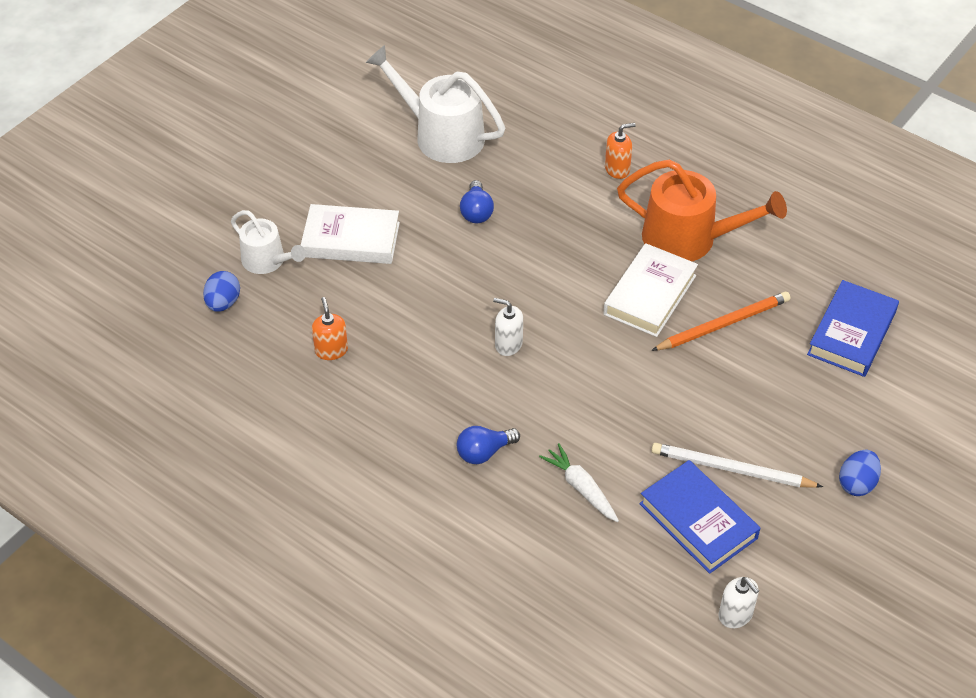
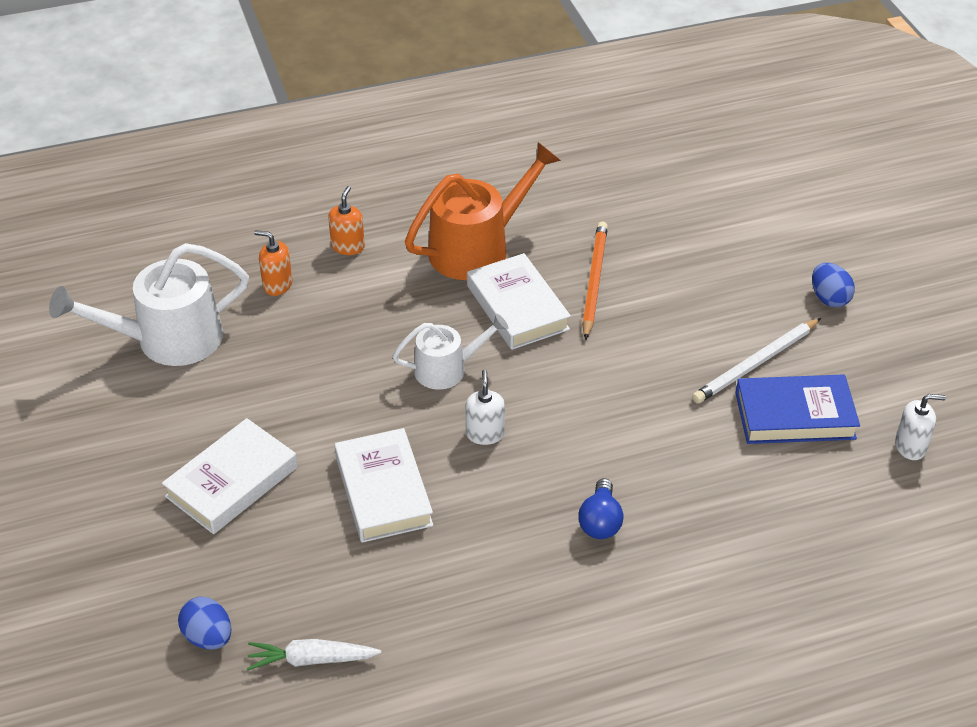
camera: 55 degrees left, 5 degrees down
white watering can [231,210,306,274] -> white watering can moved to [393,314,509,390]
orange soap dispenser [312,297,348,360] -> orange soap dispenser moved to [254,230,292,296]
blue light bulb [460,180,494,223] -> none
white soap dispenser [493,298,523,356] -> white soap dispenser turned 120 degrees clockwise [465,370,505,445]
white carrot [539,443,619,522] -> white carrot moved to [247,639,381,671]
blue book [807,280,899,377] -> none
none -> white book [334,428,433,543]

